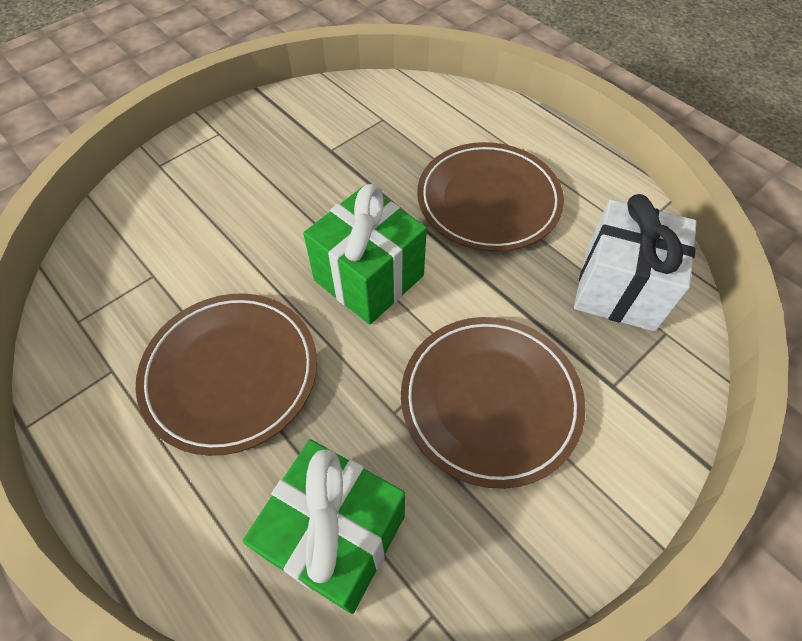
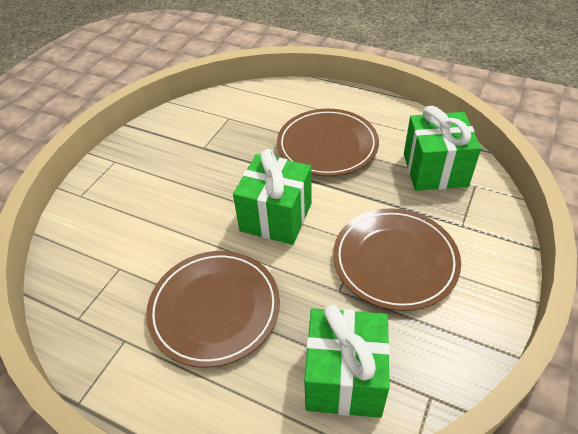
camera: 20 degrees left, 10 degrees down
white gift [574,194,697,332] -> green gift [404,106,481,191]

